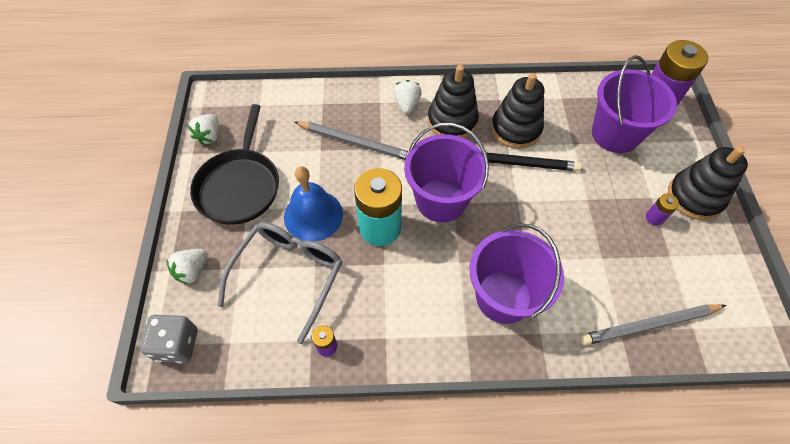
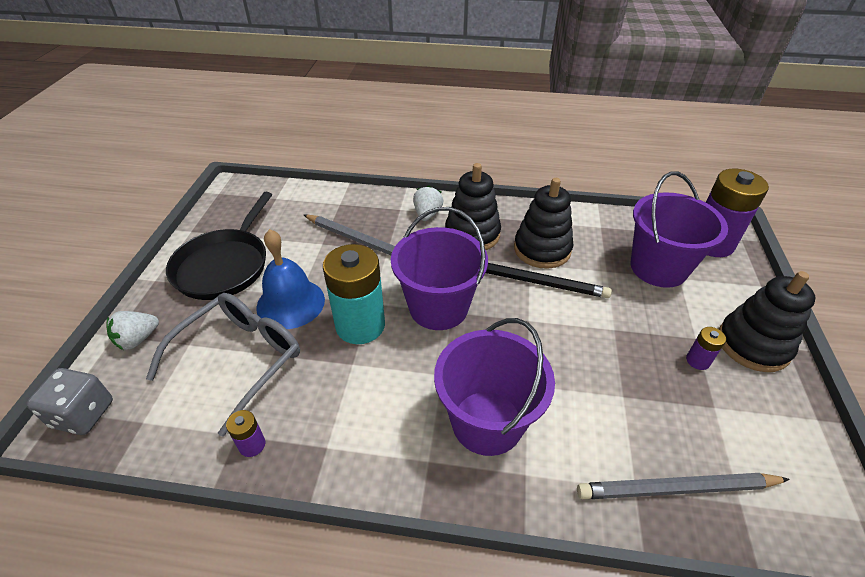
camera: 10 degrees right, 15 degrees down
white strawberry [187,114,219,145] -> none

